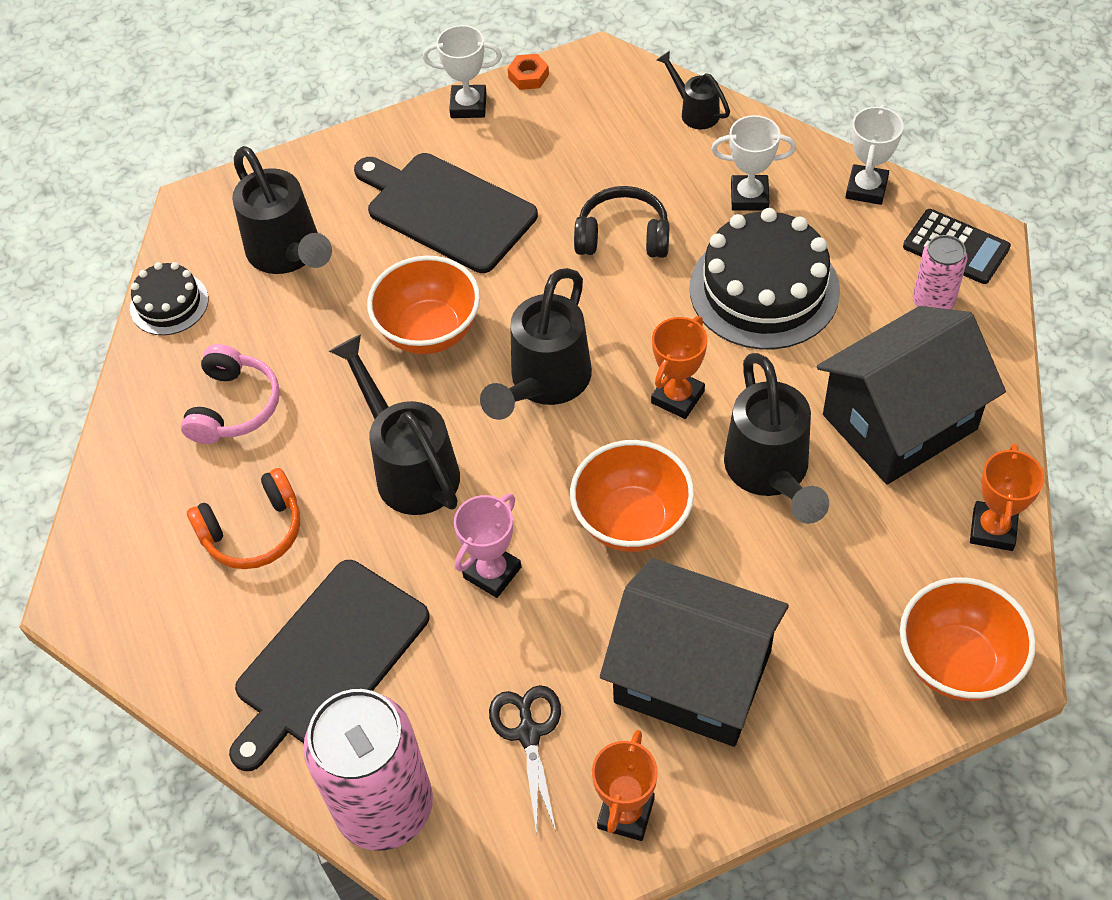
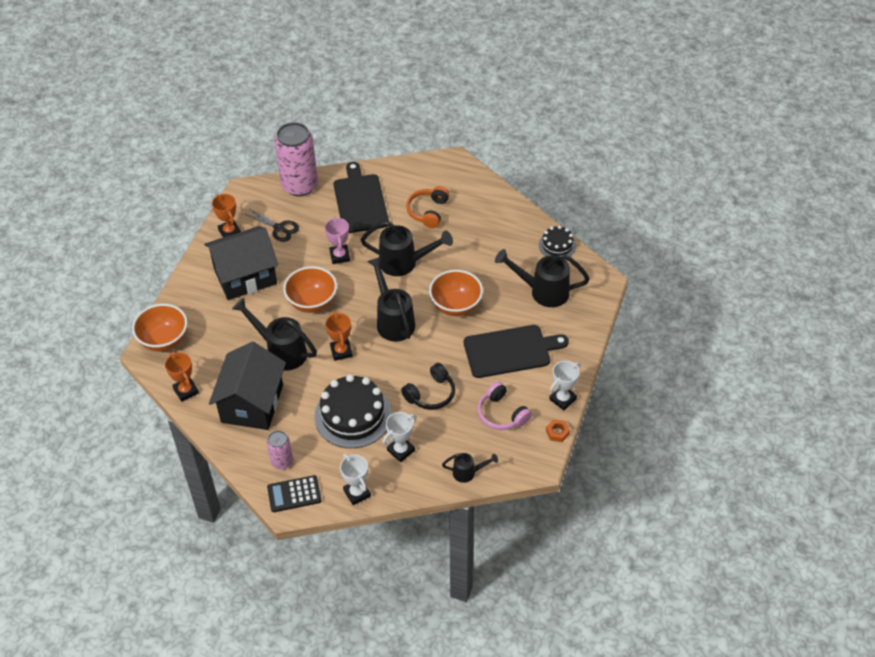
camera: 130 degrees right, 5 degrees down
pink headphones [181,344,280,444] -> pink headphones moved to [478,382,532,430]

